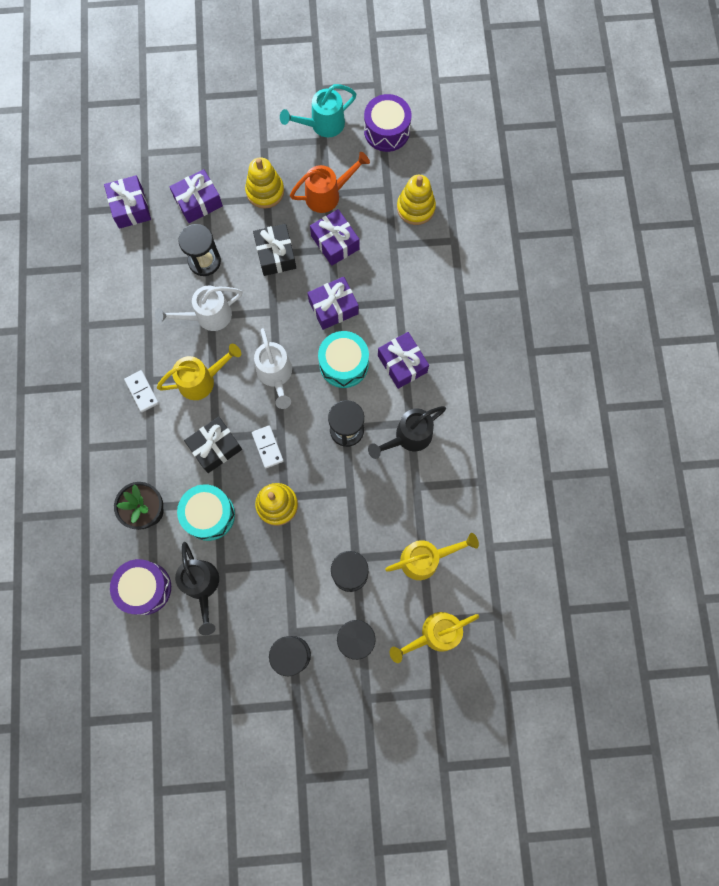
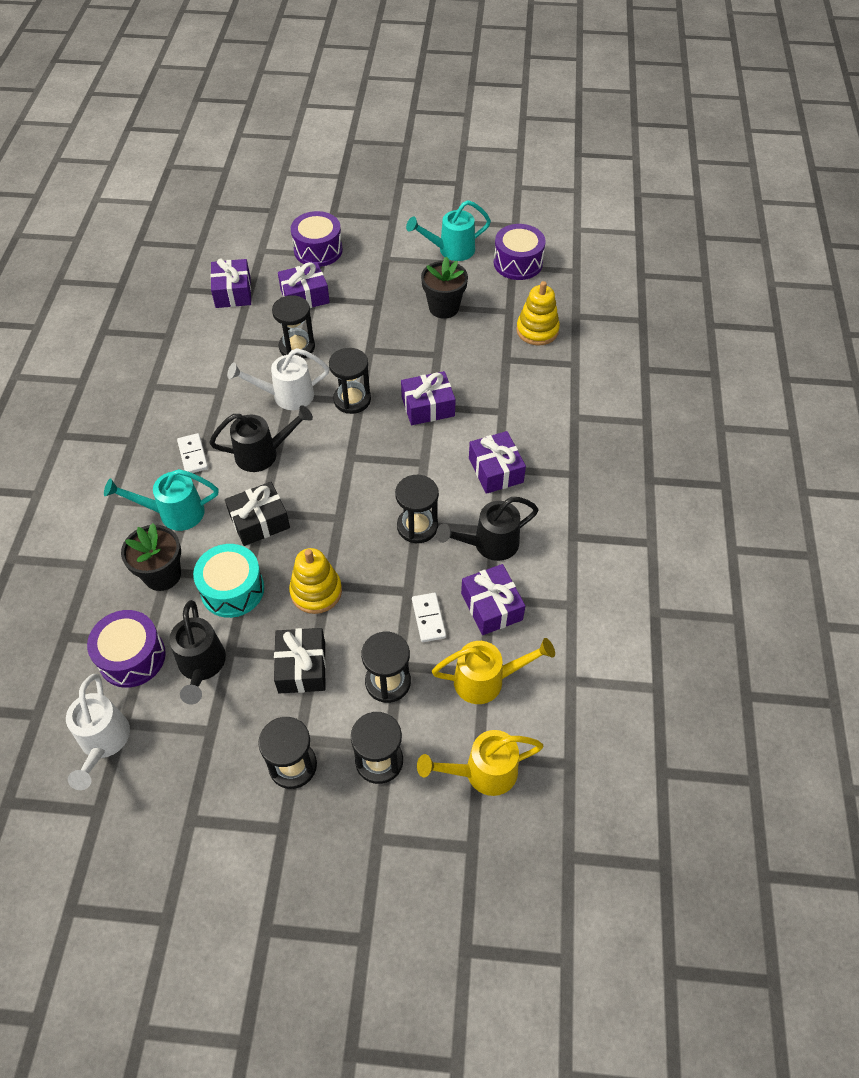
camera: 10 degrees right, 20 degrees down
yellow watering can [157,344,241,400] -> black watering can [209,405,313,472]
yellow stacking toy [245,157,284,208] -> none
white domino [252,425,284,468] -> white domino moved to [412,593,446,642]
black gift [253,224,296,276] -> black gift moved to [274,628,326,694]
white watering can [254,328,292,409] -> white watering can moved to [66,674,130,790]
orange watering can [290,152,370,213] -> black flower pot [421,256,468,319]
purple gift [310,209,359,266] -> purple gift moved to [461,564,525,635]
turquoise drum [318,331,369,388] -> none
none -> turquoise watering can [104,469,218,531]
none -> purple drum [291,211,343,267]
none -> black hourglass [329,348,371,414]

